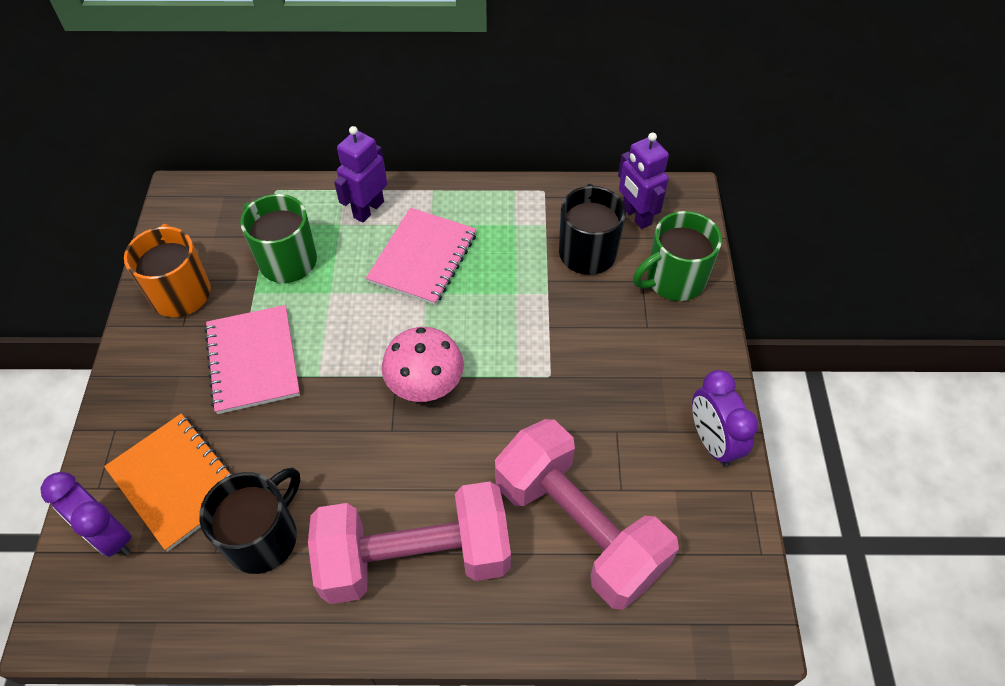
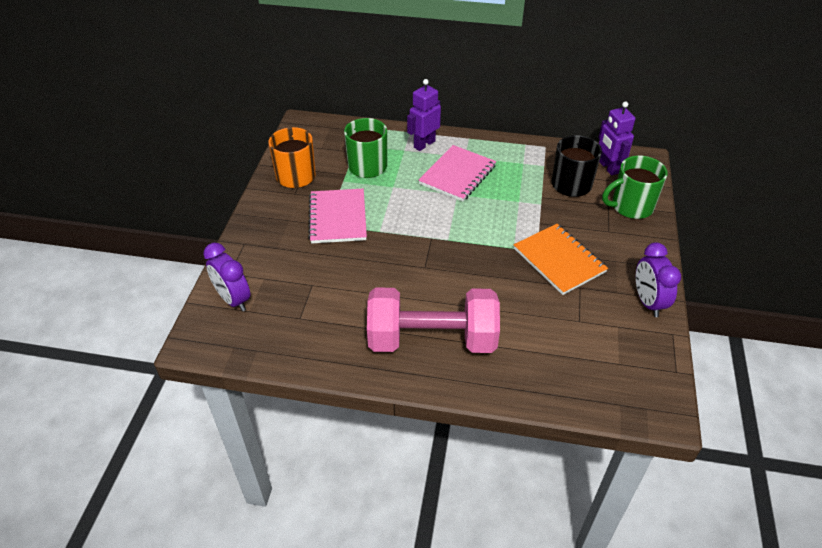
camera: 10 degrees right, 10 degrees down
orange notebook [104,414,233,551] -> orange notebook moved to [514,224,608,295]
black mug [199,468,300,574] -> none
pink mushroom [382,327,464,402] -> none
pink dumbbell [495,419,679,610] -> none

